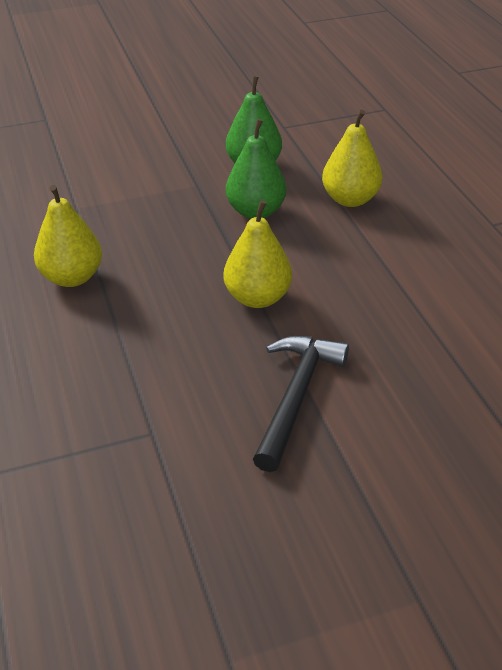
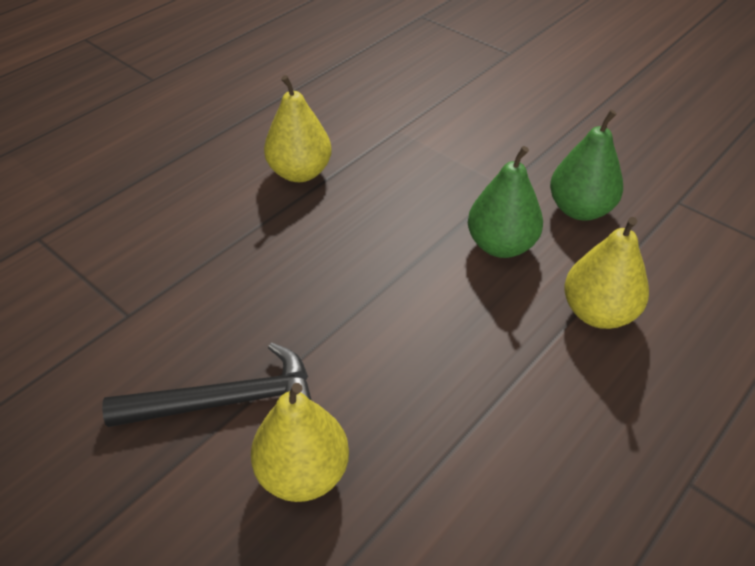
camera: 60 degrees right, 5 degrees up
yellow pear [224,200,292,308] -> yellow pear moved to [251,383,349,502]

